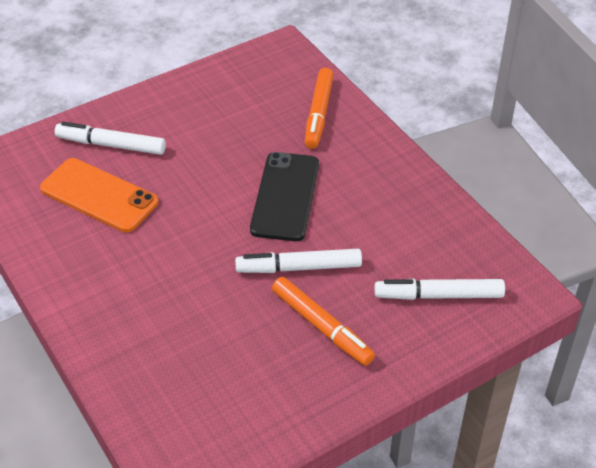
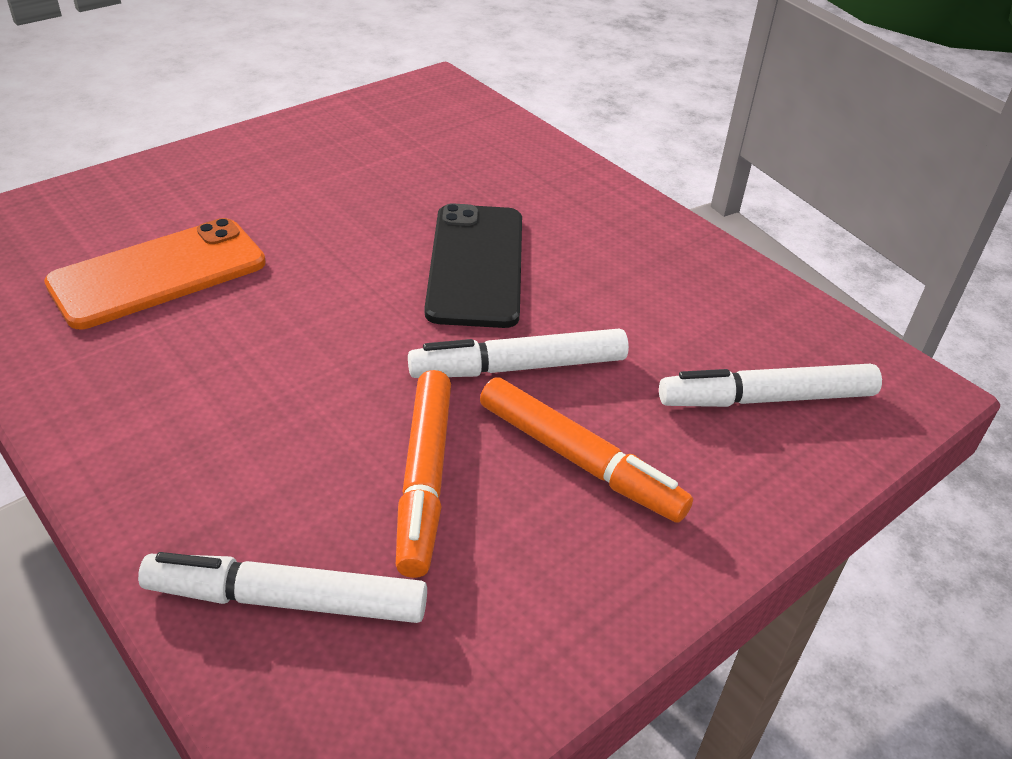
camera: 10 degrees left, 5 degrees down
orange phone [40,158,159,233] -> orange phone turned 60 degrees counterclockwise [44,218,266,329]
white marker [55,122,166,155] -> white marker moved to [138,552,427,623]
orange marker [305,68,334,149] -> orange marker moved to [396,370,451,578]

